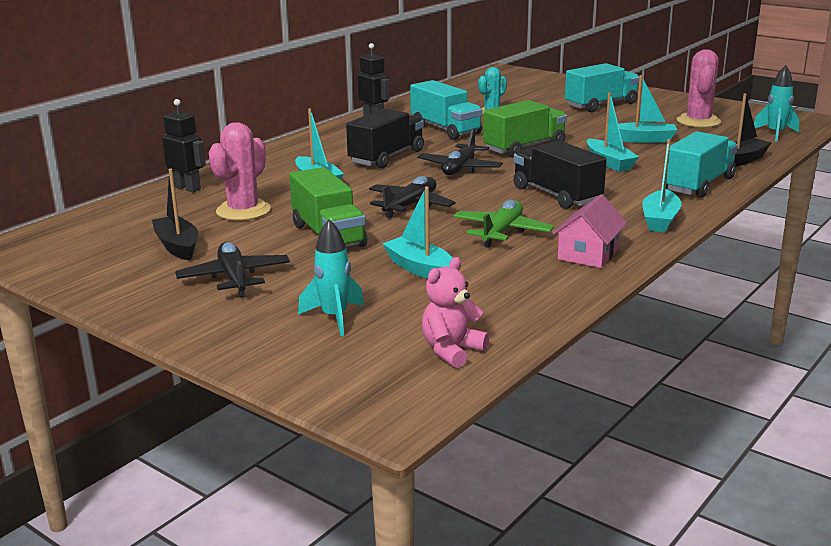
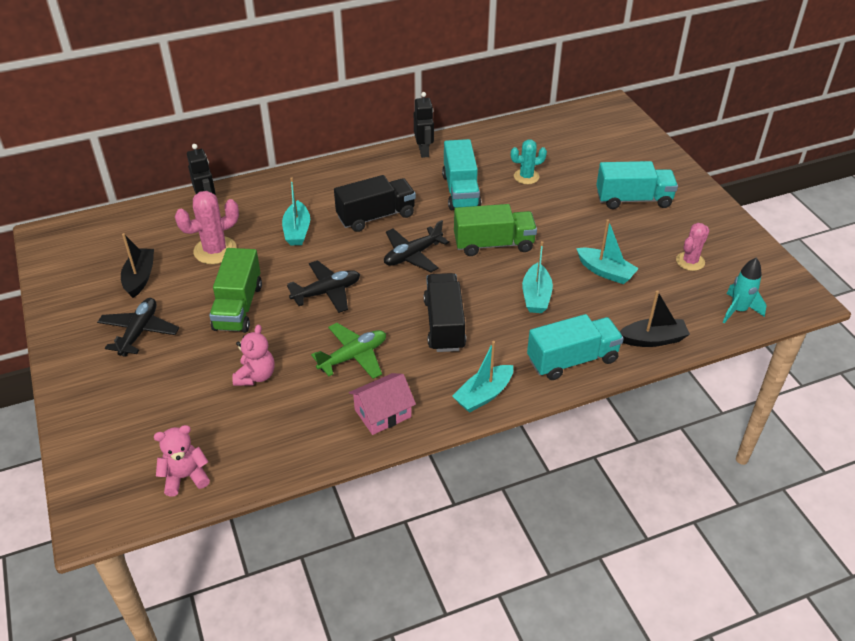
camera: 30 degrees right, 20 degrees up
turquoise rocket [298,219,364,336] -> none
turquoise boat [382,187,453,279] -> pink teddy bear [232,325,275,386]
pink cactus [676,49,721,128] -> pink cactus [676,223,710,271], size x0.66

